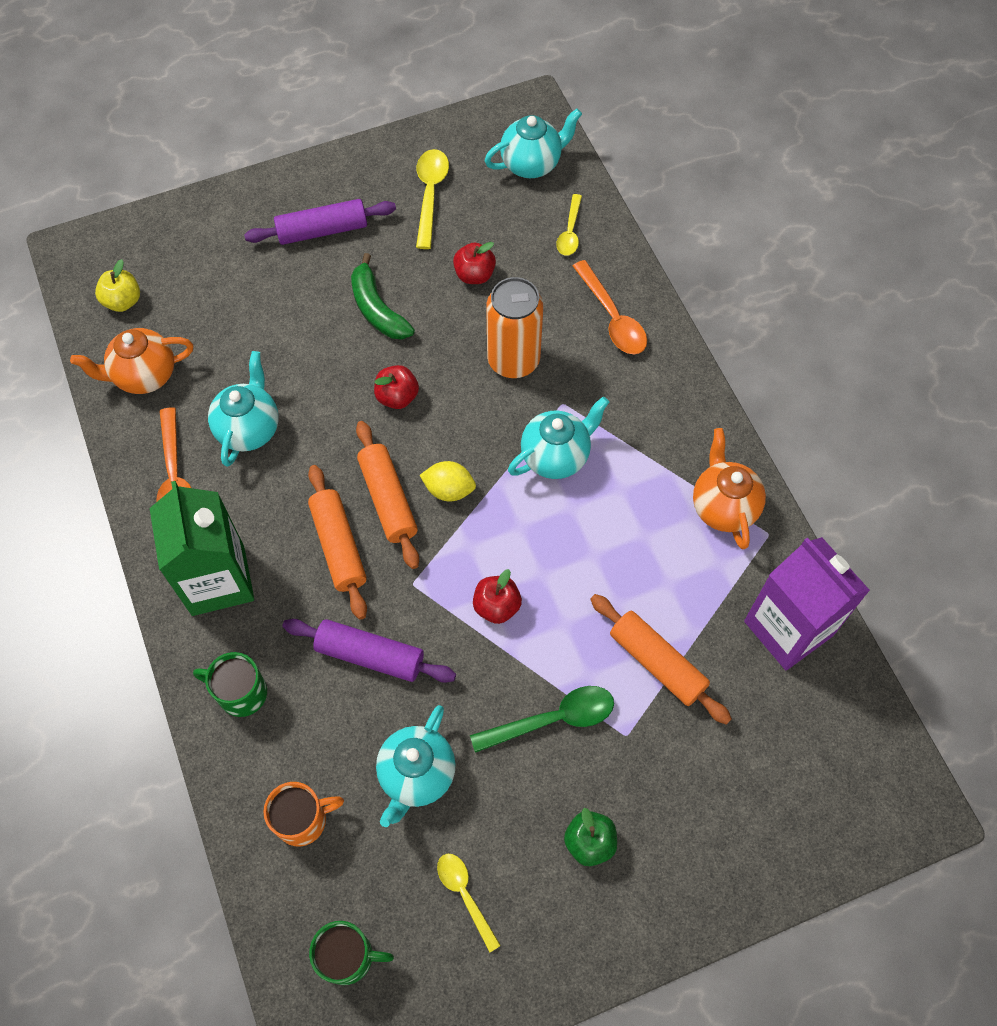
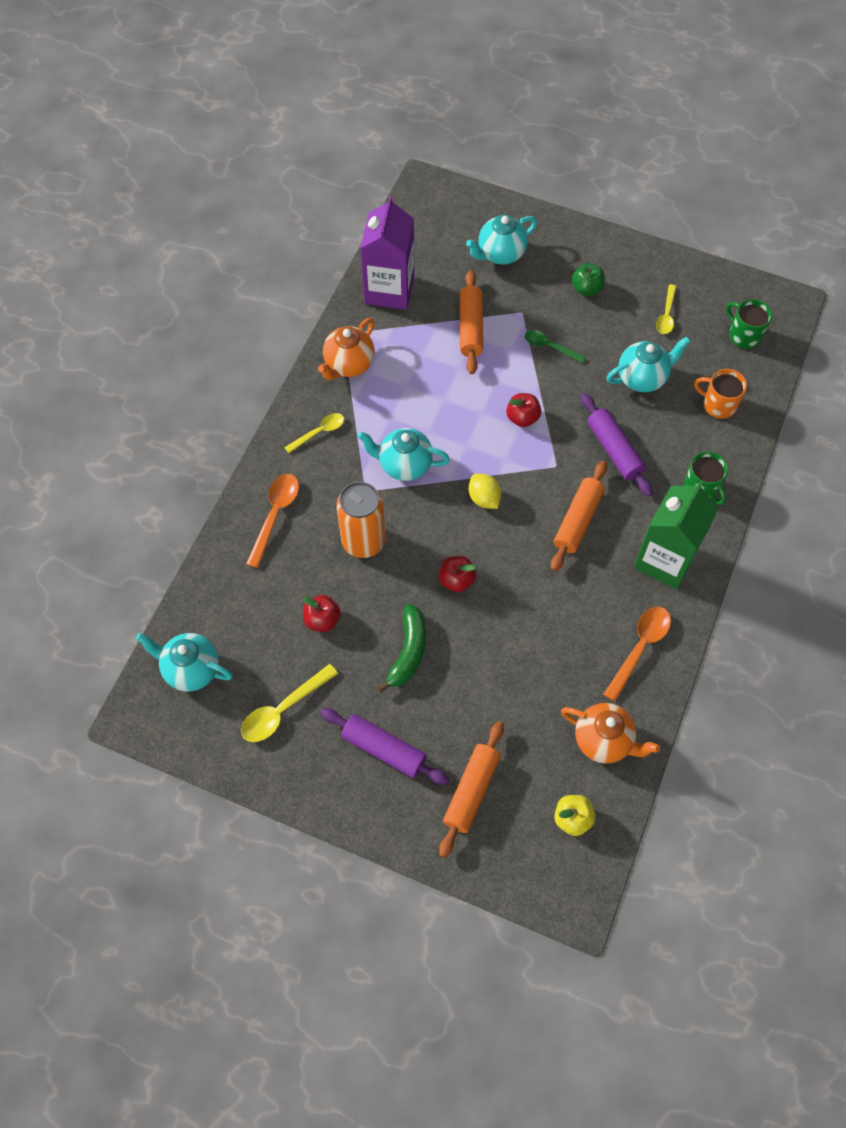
camera: 135 degrees left, 0 degrees up
turquoise teapot [208,351,279,467] -> turquoise teapot moved to [466,215,537,265]
orange rolling pin [356,421,419,569] -> orange rolling pin moved to [439,721,504,858]
green spoon [470,686,614,753] -> green spoon [525,330,585,363], size x0.66
yellow spoon [556,194,582,256] -> yellow spoon moved to [284,413,344,453]

